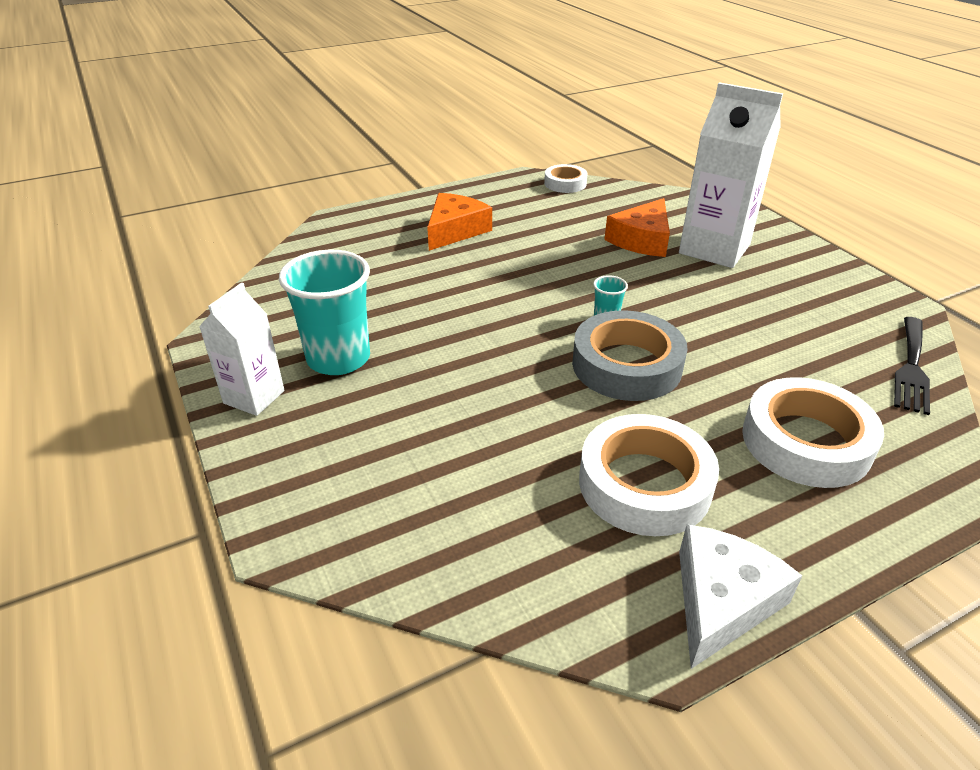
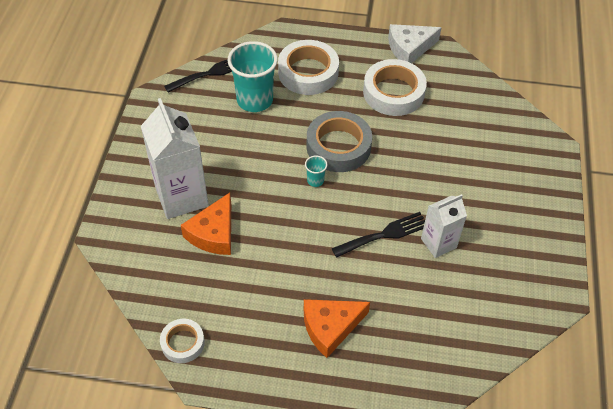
camera: 145 degrees left, 15 degrees up
white carton [199,282,285,416] -> white carton moved to [421,194,467,258]
turquoise cup [279,250,370,375] -> turquoise cup moved to [228,41,278,112]
orange cheese [604,198,670,257] -> orange cheese turned 135 degrees clockwise [181,193,231,255]
none -> black fork [332,212,425,258]

